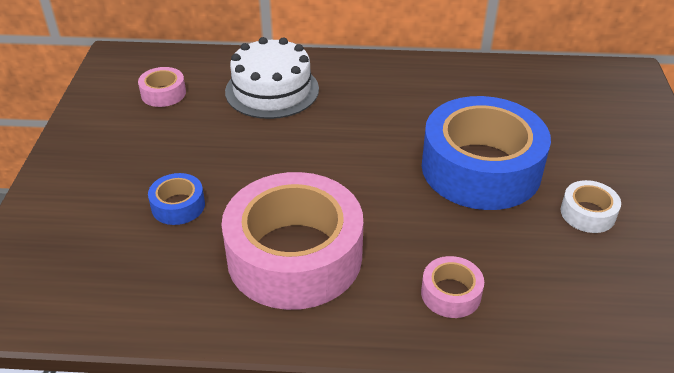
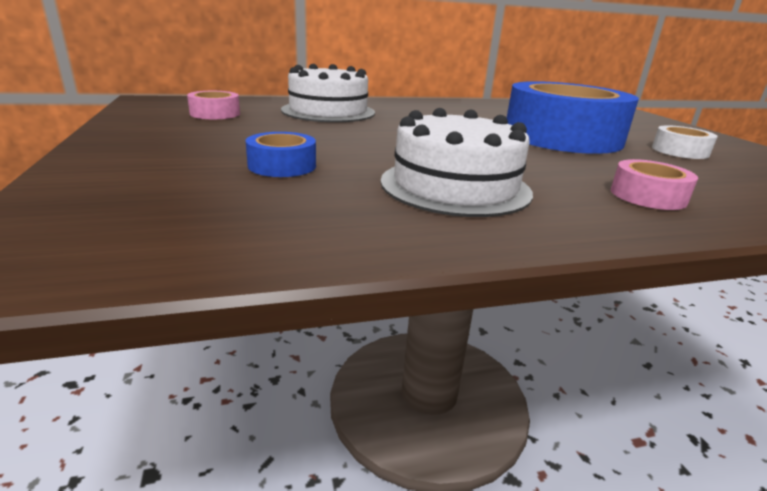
camera: 20 degrees left, 15 degrees down
pink tape [221,172,363,310] -> white cake [380,108,533,217]

